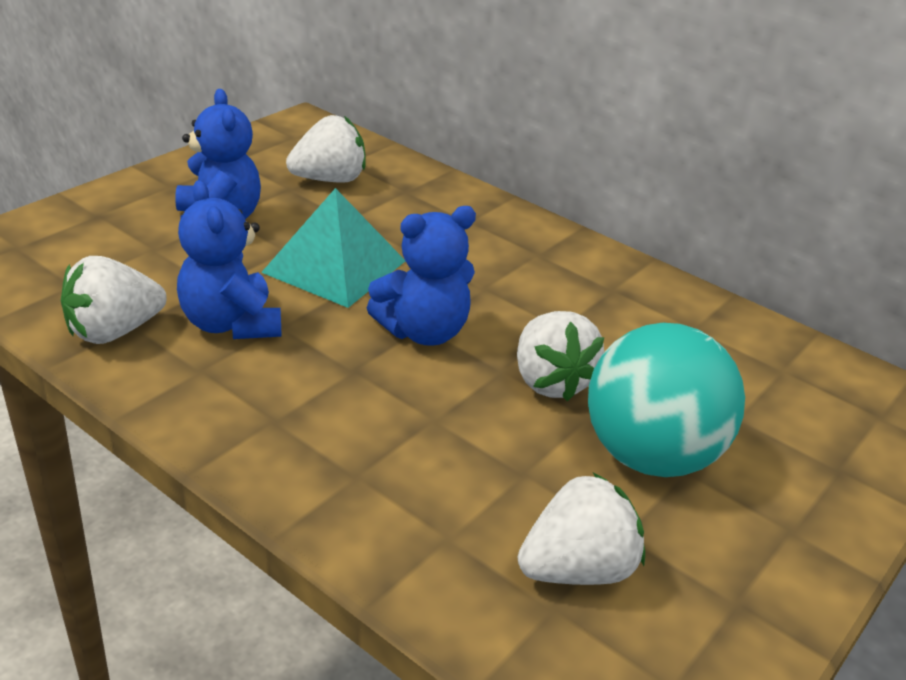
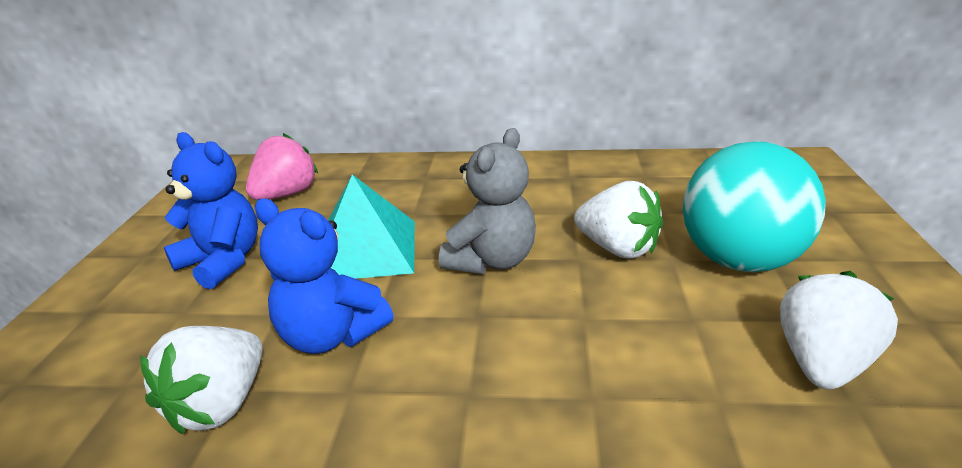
camera: 30 degrees left, 5 degrees down
white strawberry [286,115,366,183] -> pink strawberry [246,133,318,200]
blue teddy bear [367,206,476,346] -> grey teddy bear [439,128,536,274]

